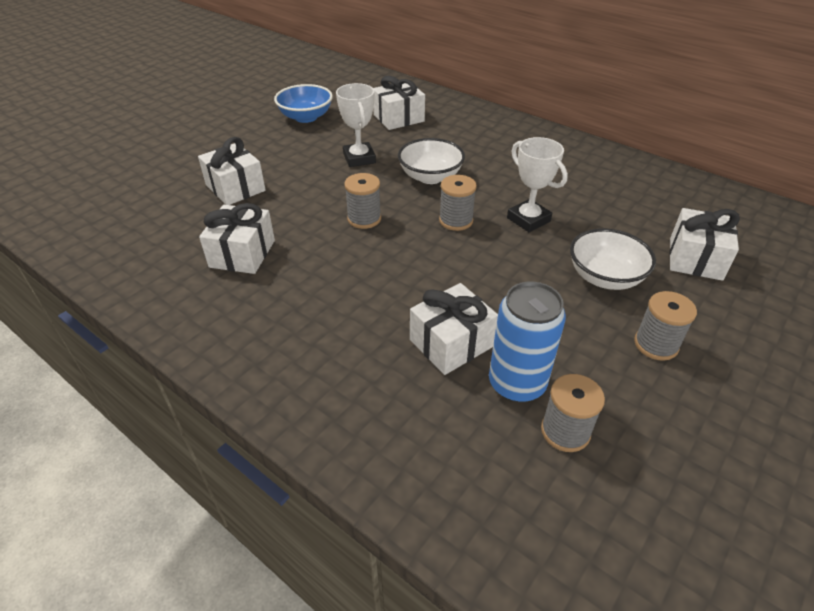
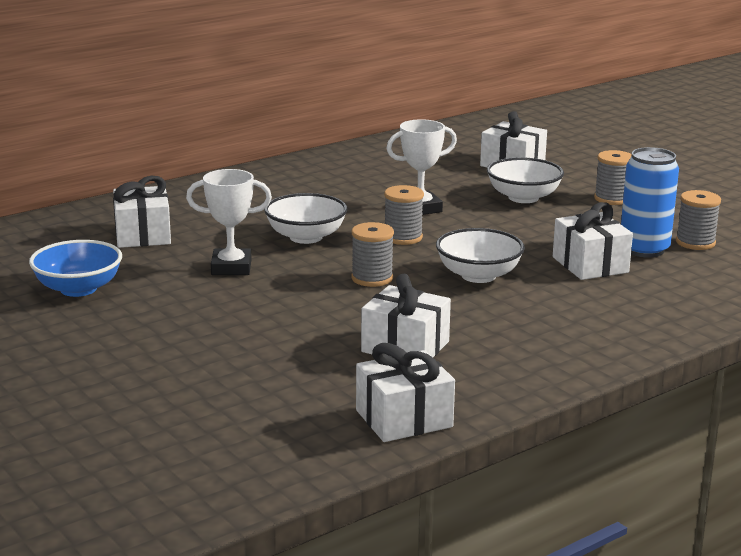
camera: 75 degrees left, 20 degrees down
white gift [198,137,266,205] -> white gift moved to [356,343,455,442]
none -> white bowl [436,228,525,283]

